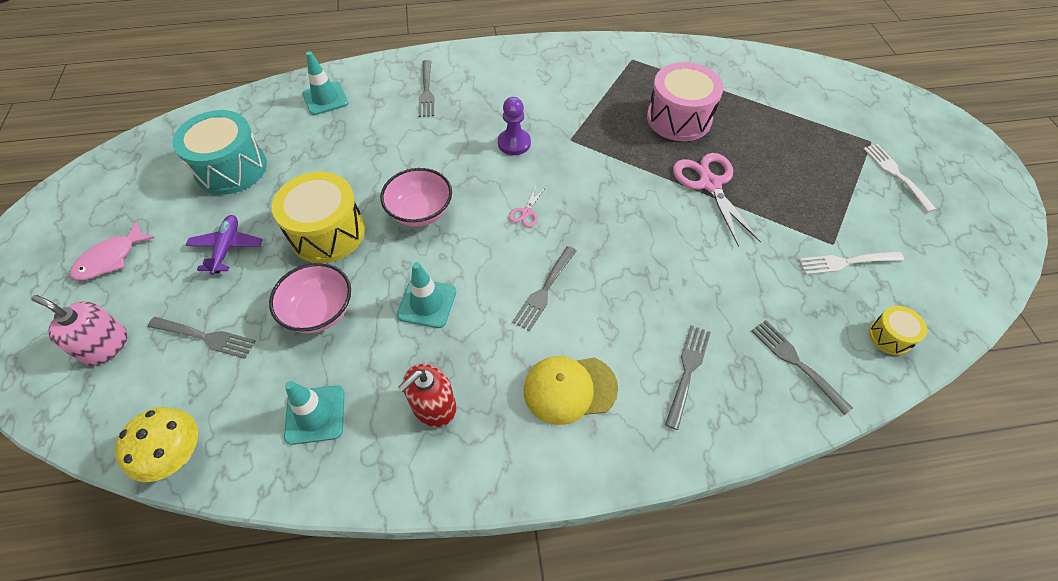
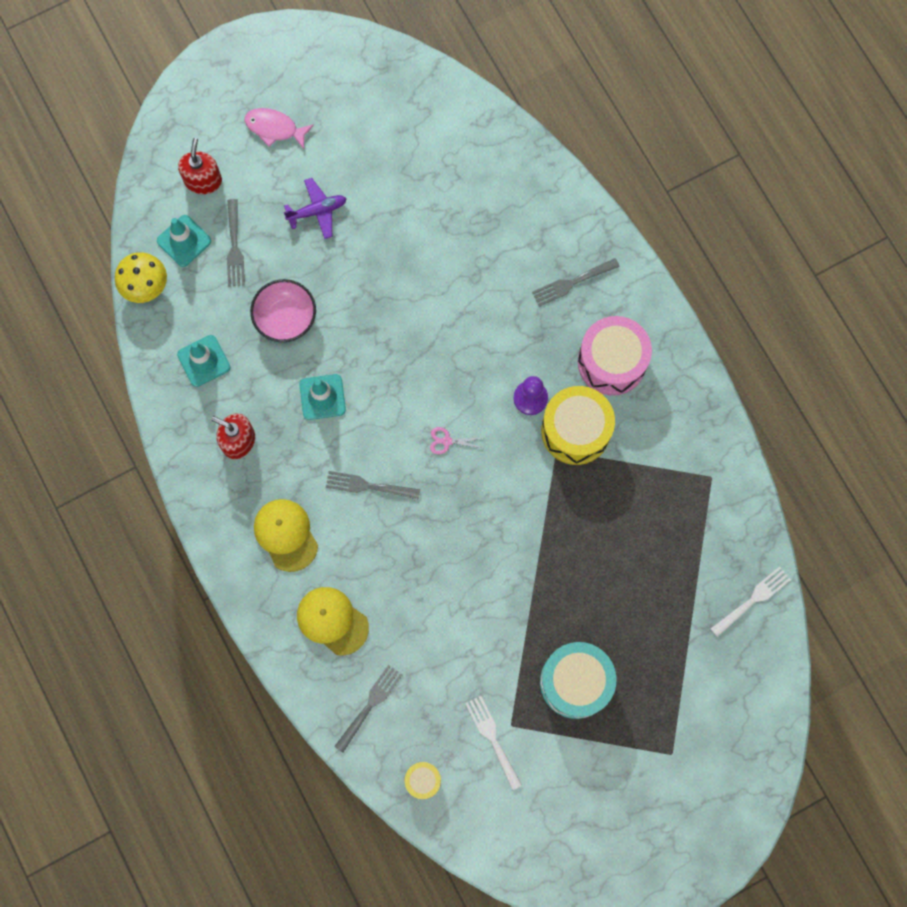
camera: 70 degrees right, 20 degrees up
pink soap dispenser [31,295,127,366] -> red soap dispenser [178,138,222,194]
turquoise drum [173,110,267,195] -> turquoise drum moved to [540,642,616,719]
yellow drum [272,172,365,263] -> yellow drum moved to [541,386,615,465]
turquoise traffic cone [302,51,348,115] -> turquoise traffic cone moved to [157,215,211,267]
pink bowl [380,168,452,227] -> none
pink drum [647,62,724,141] -> pink drum moved to [578,316,652,396]
grey fork [665,325,711,430] -> yellow cap [297,587,369,656]
pink scissors [673,153,761,247] -> none
white fork [864,144,936,212] -> white fork moved to [711,566,791,637]

